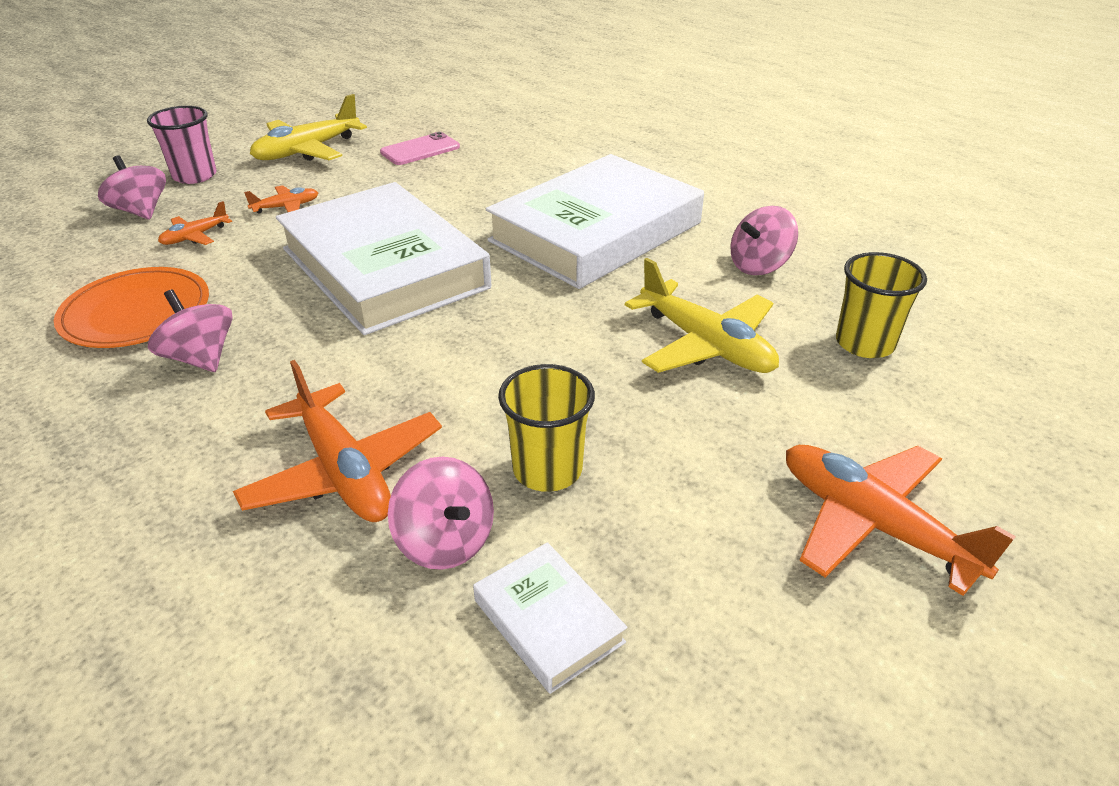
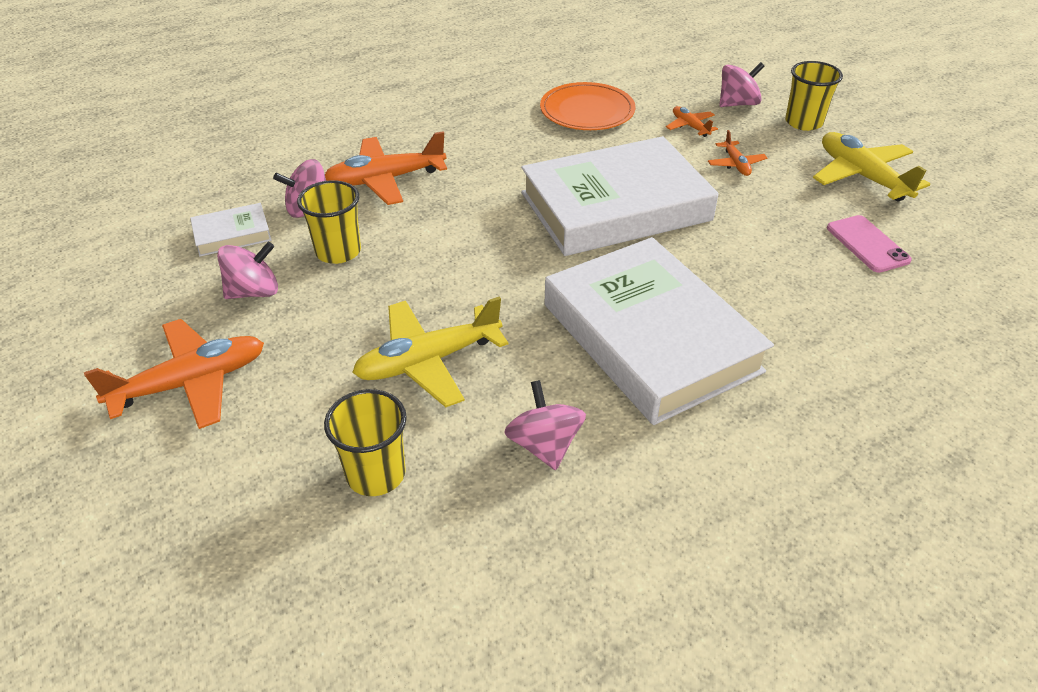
camera: 105 degrees right, 5 degrees up
pink cup [147,106,217,184] -> yellow cup [785,61,843,131]
pink spinning top [148,290,233,372] -> pink spinning top moved to [217,242,278,299]

